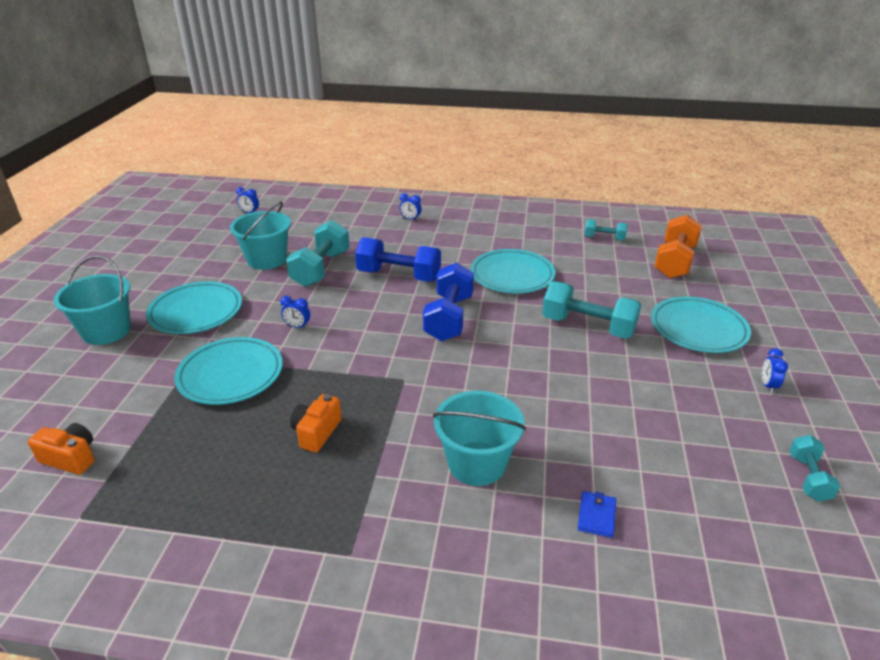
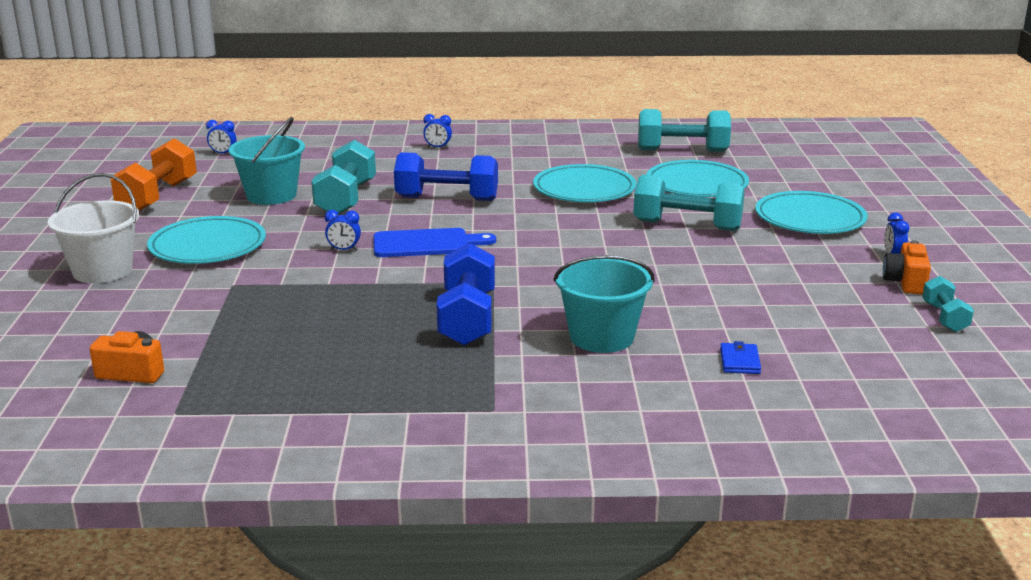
camera: 10 degrees left, 10 degrees down
turquoise bucket [54,256,131,345] -> white bucket [48,173,139,283]
turquoise plate [174,337,283,405] -> turquoise plate moved to [646,160,749,197]
orange camera [290,394,342,452] -> orange camera moved to [883,240,931,294]
blue dumbbell [423,262,474,341] -> blue dumbbell moved to [436,243,495,346]
turquoise dumbbell [584,219,627,240] -> turquoise dumbbell [638,109,731,152], size x1.81
orange dumbbell [654,214,702,279] -> orange dumbbell moved to [110,138,197,211]
none -> blue cutting board [374,228,496,257]

